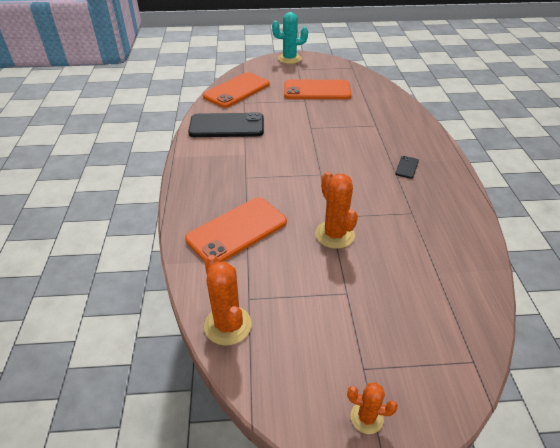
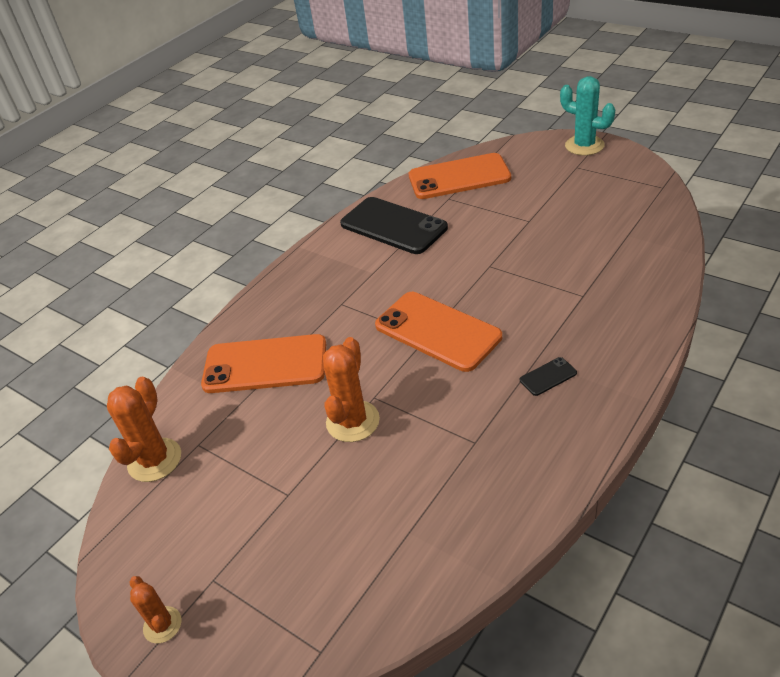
camera: 45 degrees right, 0 degrees up
orange phone [284,80,351,99] -> orange phone moved to [375,292,502,372]

